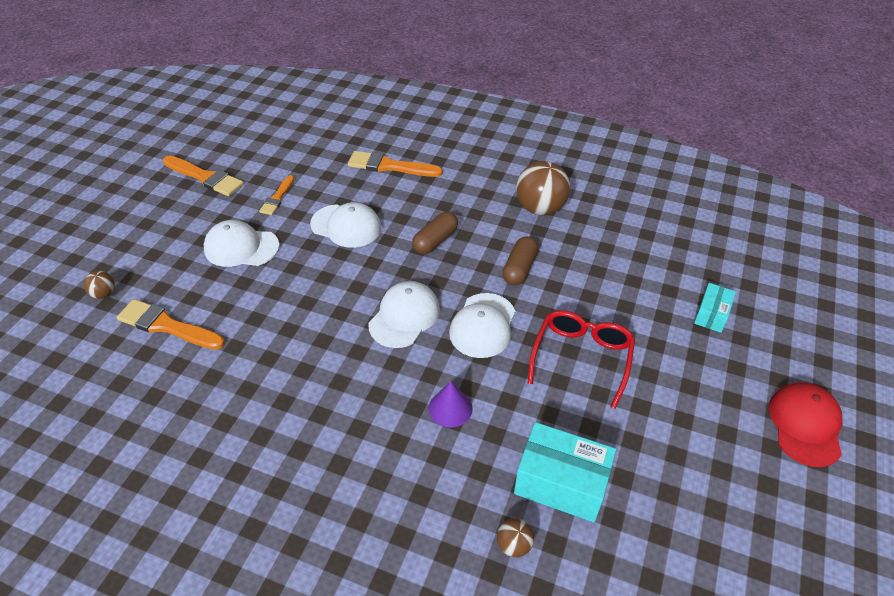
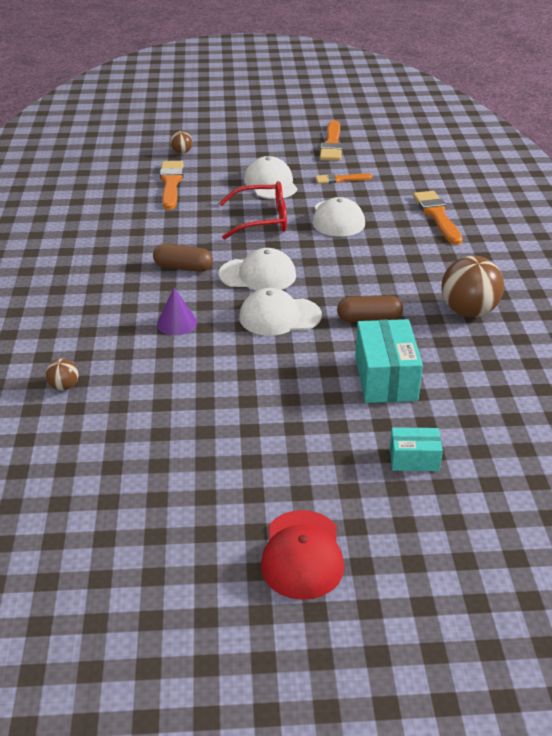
camera: 65 degrees right, 10 degrees down
brown capsule [412,212,458,254] -> brown capsule moved to [153,244,213,272]
turquoise box [514,422,616,522] -> turquoise box moved to [355,319,423,403]
red glasses [528,310,635,409] -> red glasses moved to [219,181,287,240]
red cap [769,382,842,467] -> red cap turned 105 degrees clockwise [261,510,344,600]

